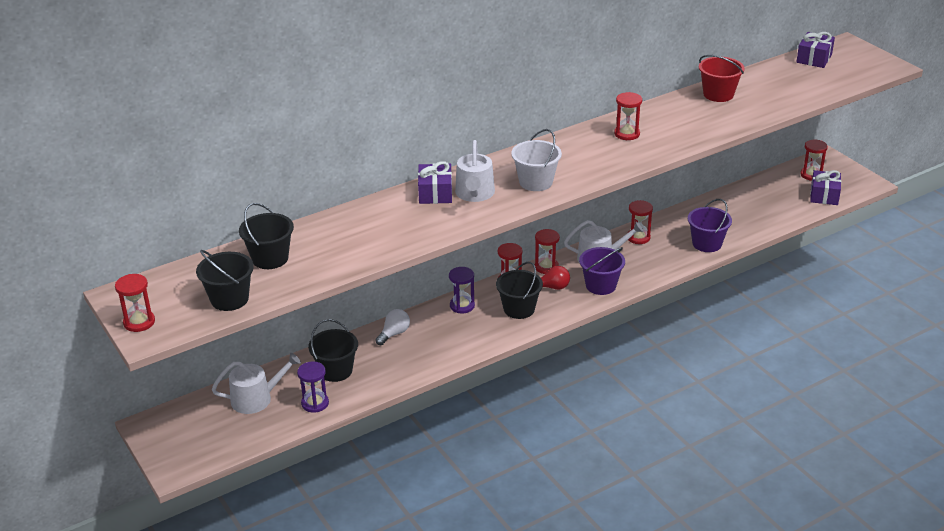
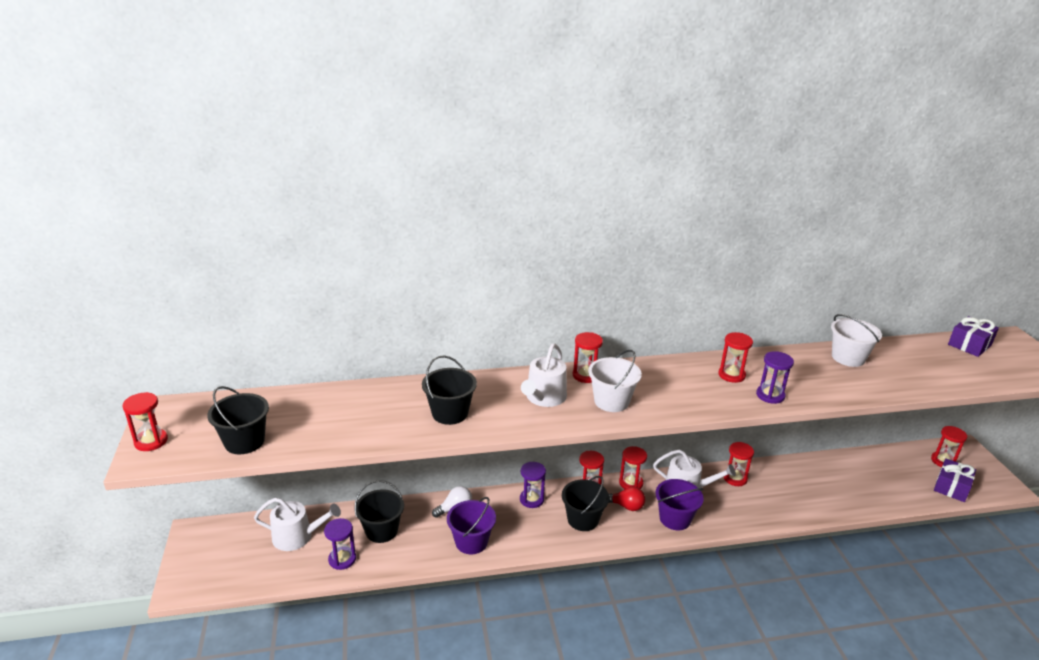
camera: 20 degrees right, 5 degrees down
black bucket [239,203,294,269] -> black bucket moved to [422,355,477,425]
purple gift [418,161,452,204] -> none
purple bucket [688,199,732,252] -> purple bucket moved to [447,497,496,554]
red bucket [699,55,745,102] -> white bucket [831,314,882,367]
none -> red hourglass [573,332,603,383]
none -> purple hourglass [756,351,794,404]

